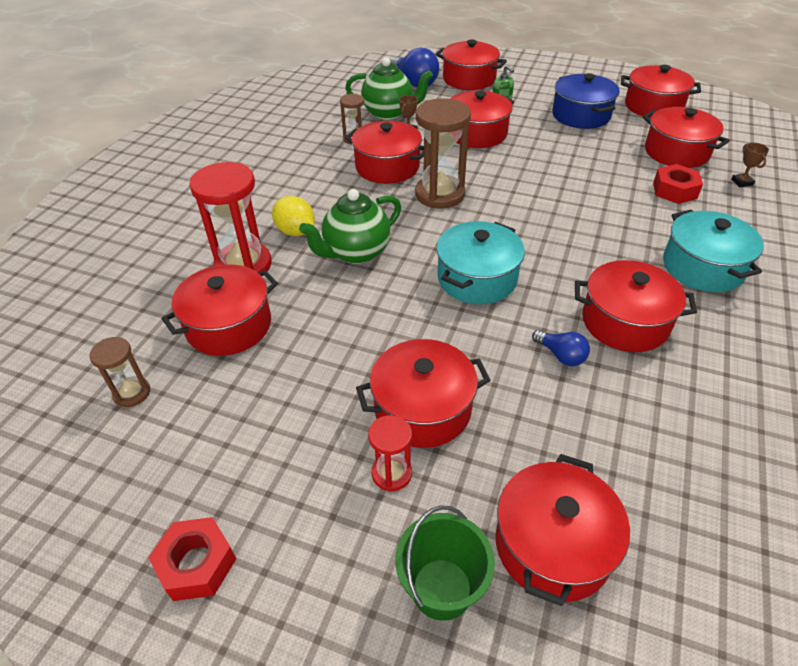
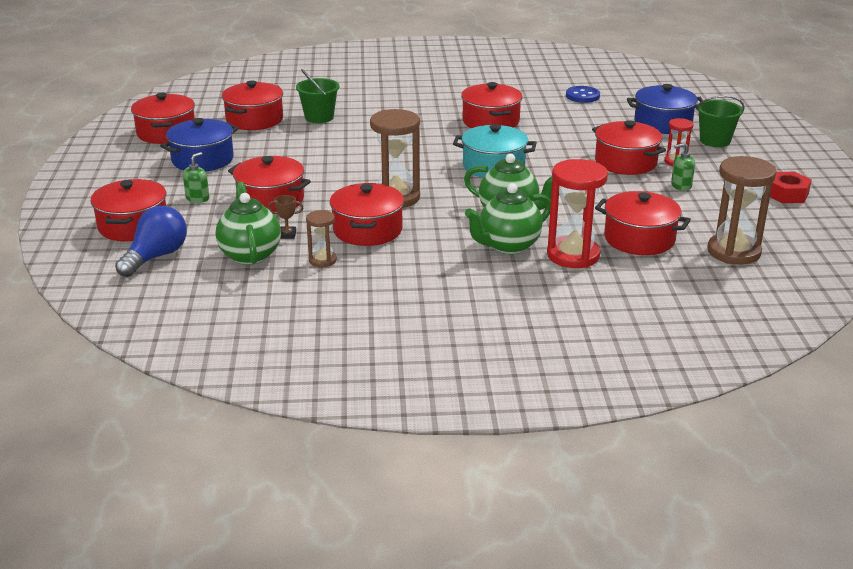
camera: 115 degrees left, 15 degrees down
brown hourglass [89,337,150,407] -> brown hourglass [707,156,777,265], size x1.90
yellow lemon [272,196,315,236] -> green teapot [465,183,551,254]
red pot [496,454,630,606] -> blue pot [627,84,703,134]
blue light bulb [532,330,590,366] -> none
red nut [653,164,703,204] -> green bucket [296,69,339,123]
turquoise pot [663,210,764,292] -> none
brown trophy [731,143,769,187] -> none
none -> blue button [566,86,600,103]
none -> green soap dispenser [671,143,695,191]

